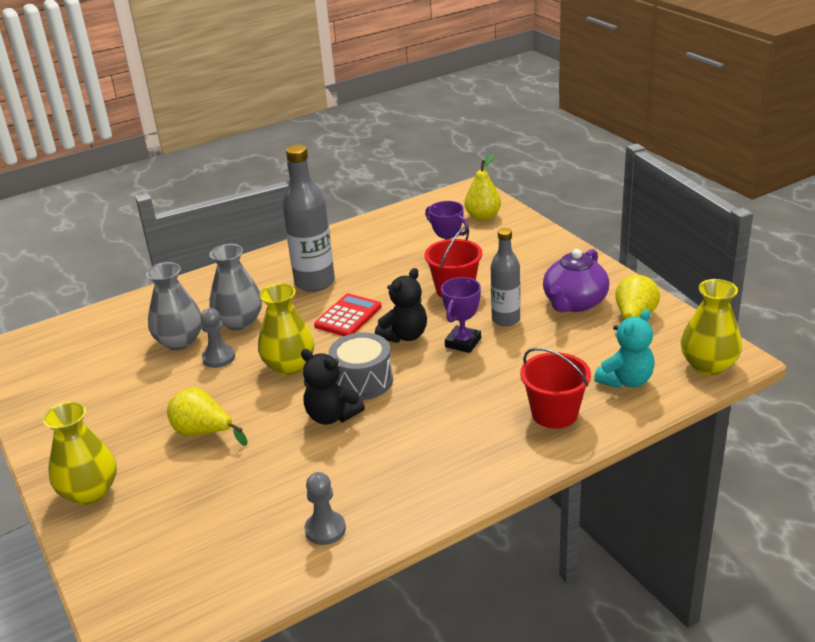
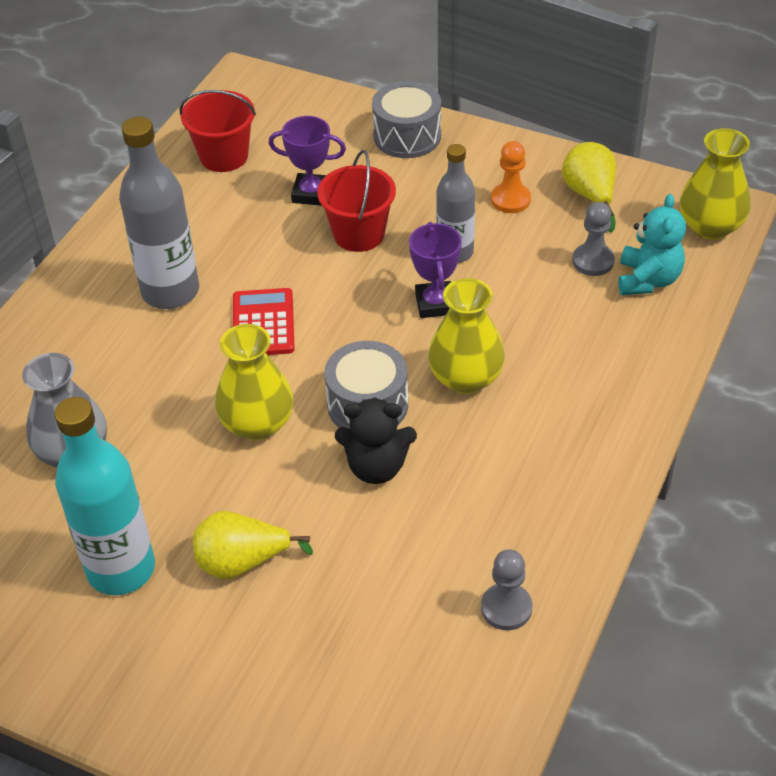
camera: 35 degrees left, 15 degrees up
yellow vase [43,401,117,505] -> yellow vase moved to [428,278,505,394]
grey pawn [200,308,235,368] -> grey pawn moved to [572,202,615,276]
grey vase [209,244,262,330] -> none
black teddy bear [375,268,427,343] -> none
yellow pear [464,154,501,221] -> none
red bucket [520,348,591,429] -> red bucket moved to [179,90,256,172]
purple teapot [543,249,609,312] -> orange pawn [491,141,531,213]
none -> turquoise bottle [55,397,155,595]
none -> grey drum [372,81,441,158]

